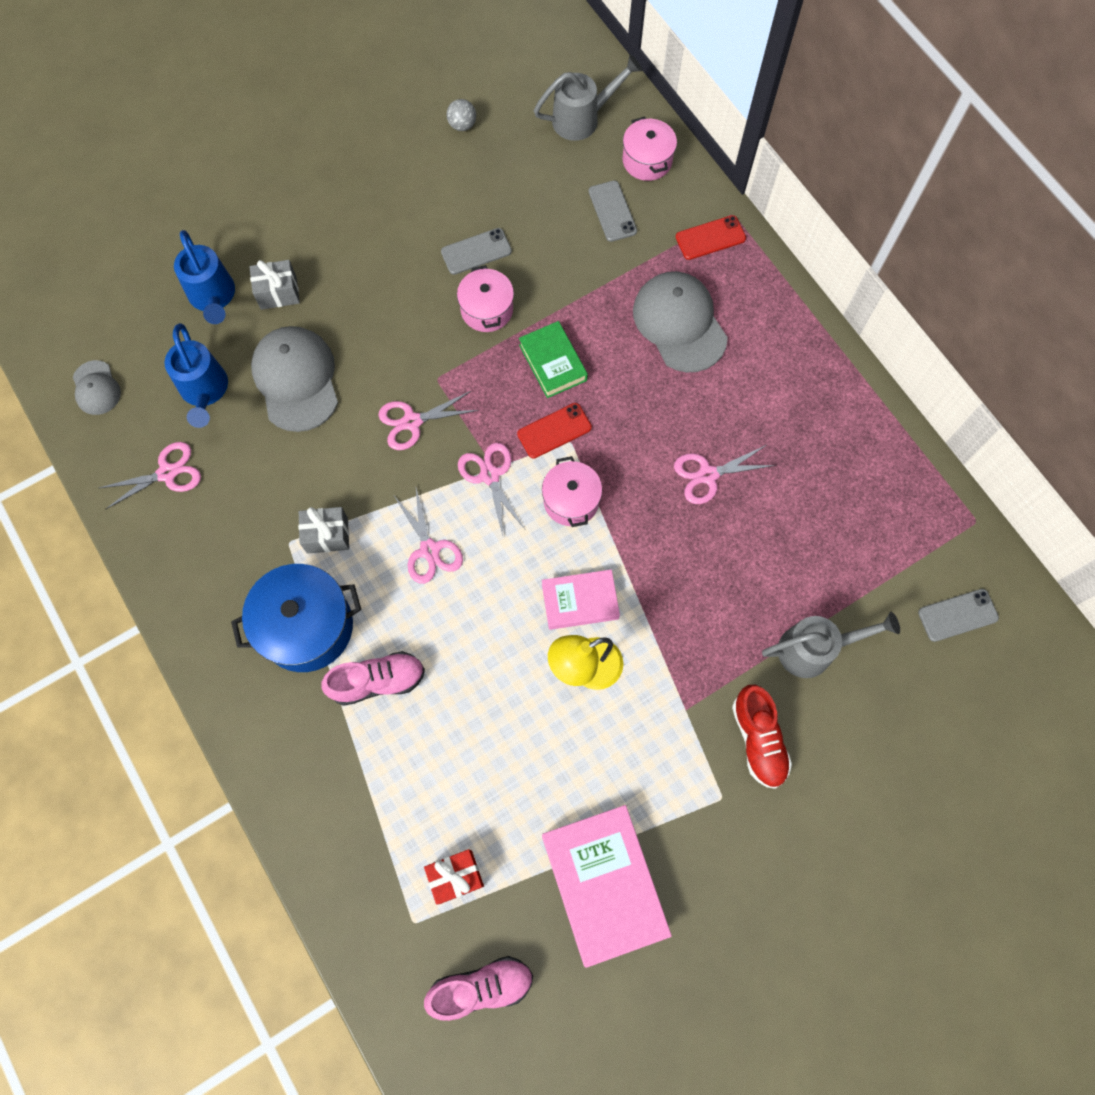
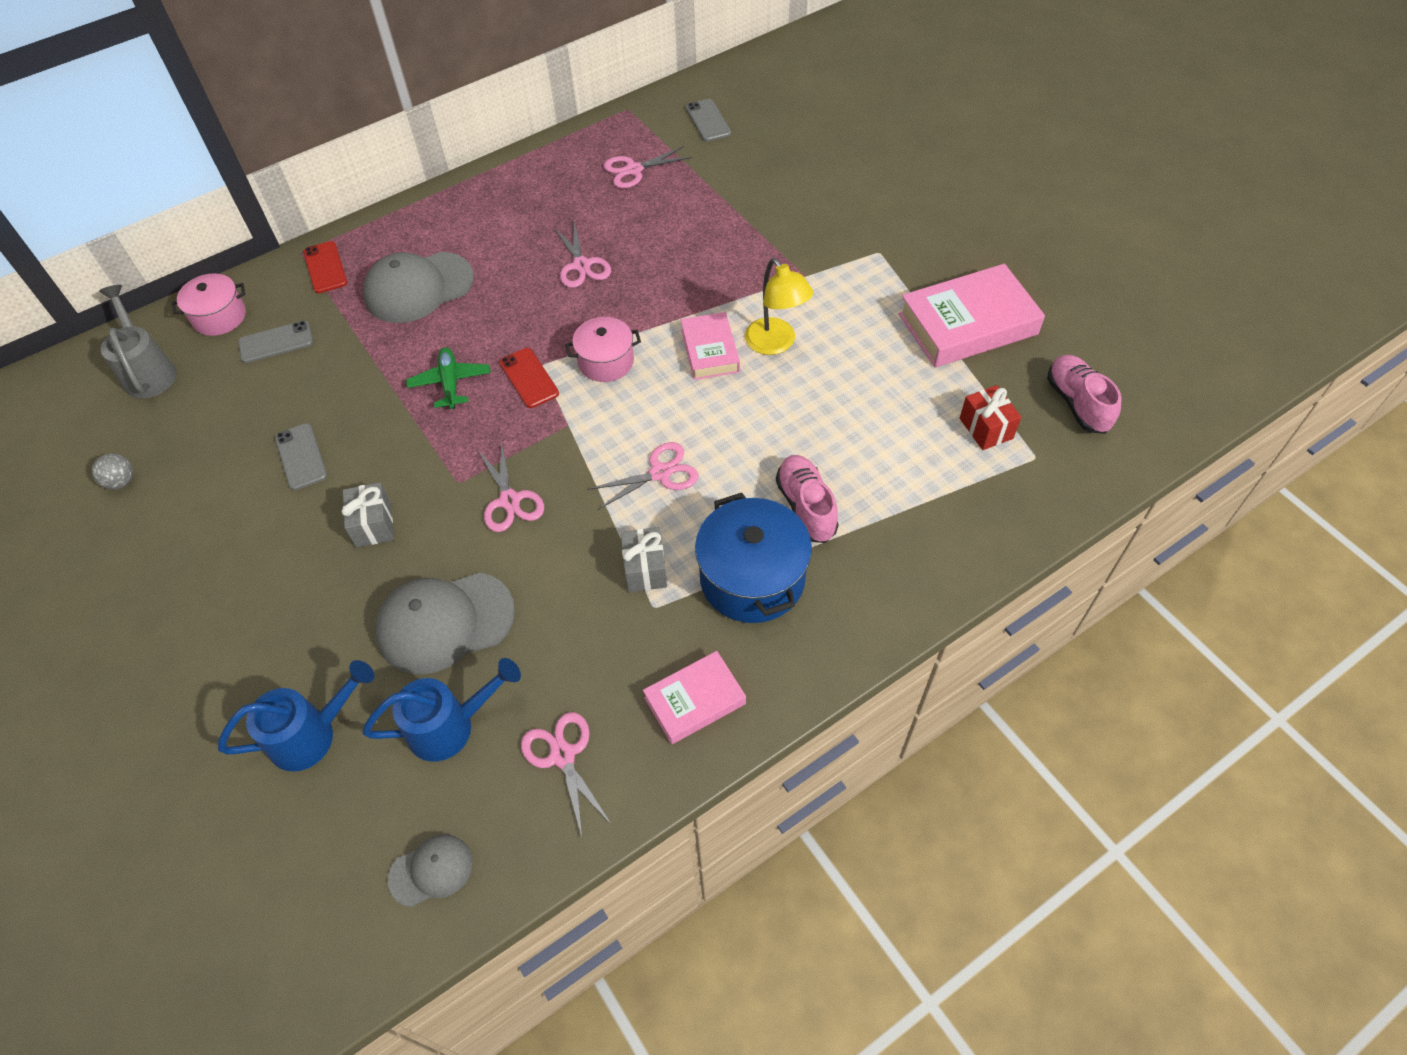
camera: 90 degrees left, 15 degrees down
grey gift [250,260,300,310] -> grey gift moved to [342,482,394,548]
pink pot [457,265,514,332] -> none
pink scissors [458,443,525,536] -> pink scissors moved to [604,146,692,189]
green book [519,321,588,398] -> green plane [406,347,491,409]
red shoe [732,685,792,789] -> none
grey watering can [762,612,900,678] -> none
none -> pink book [643,651,746,745]

